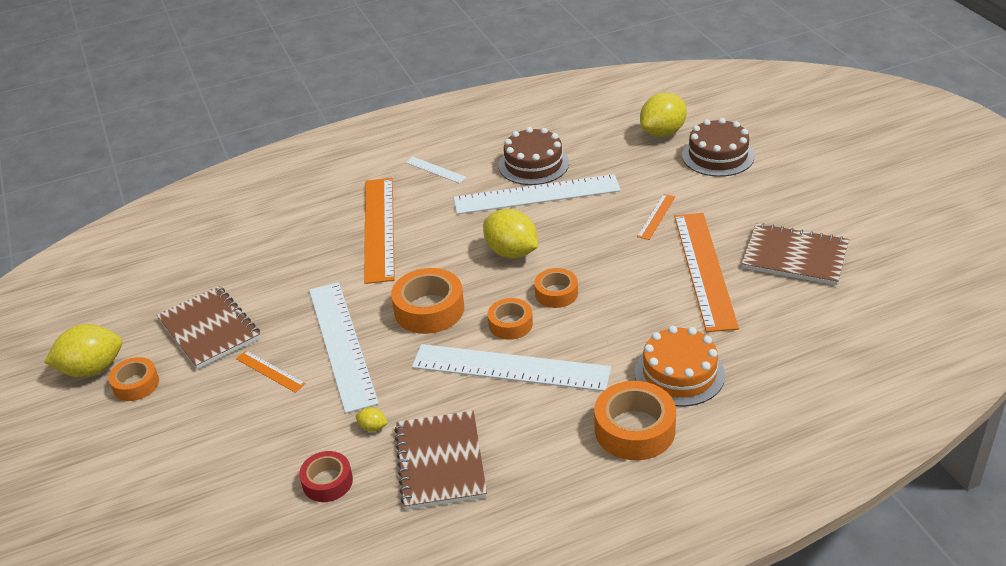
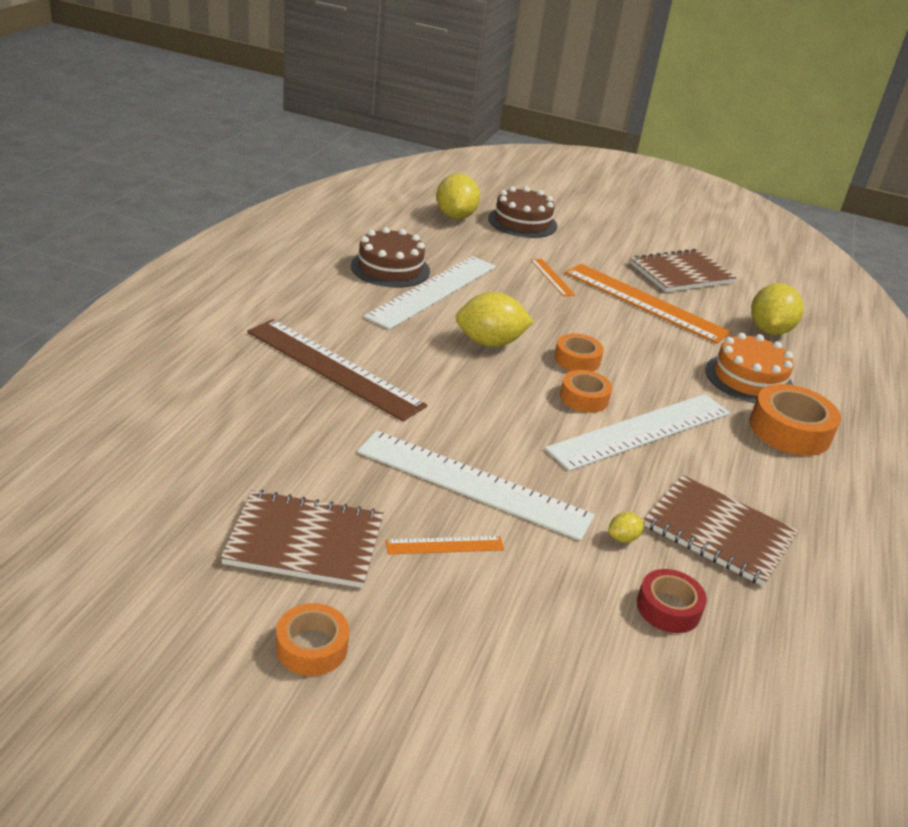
camera: 55 degrees left, 5 degrees down
yellow lemon [44,324,122,377] -> yellow lemon moved to [751,283,804,335]
orange ruler [364,178,395,284] -> brown ruler [247,319,427,421]
orange tape [391,268,464,334] -> none
white ruler [405,157,467,183] -> none

